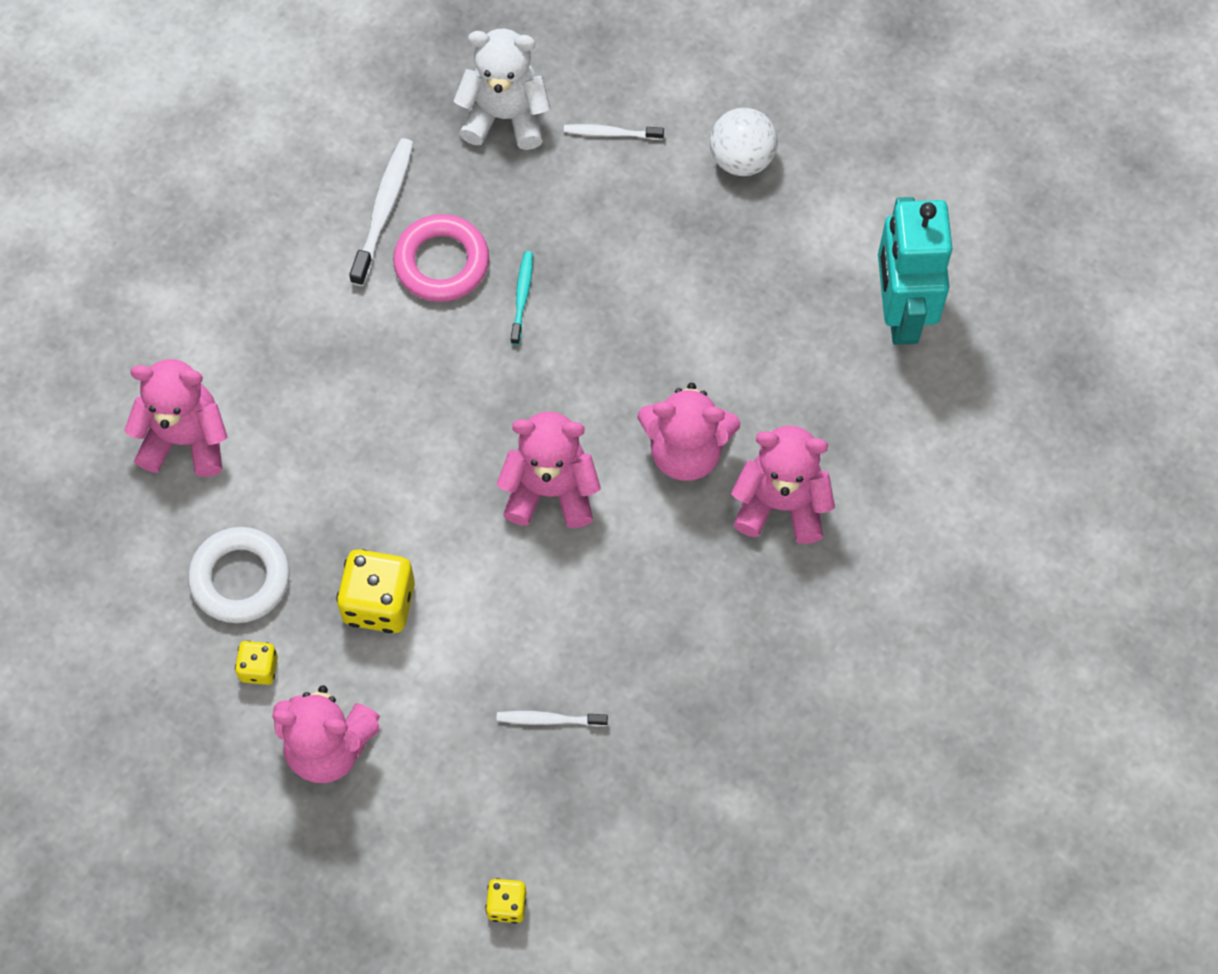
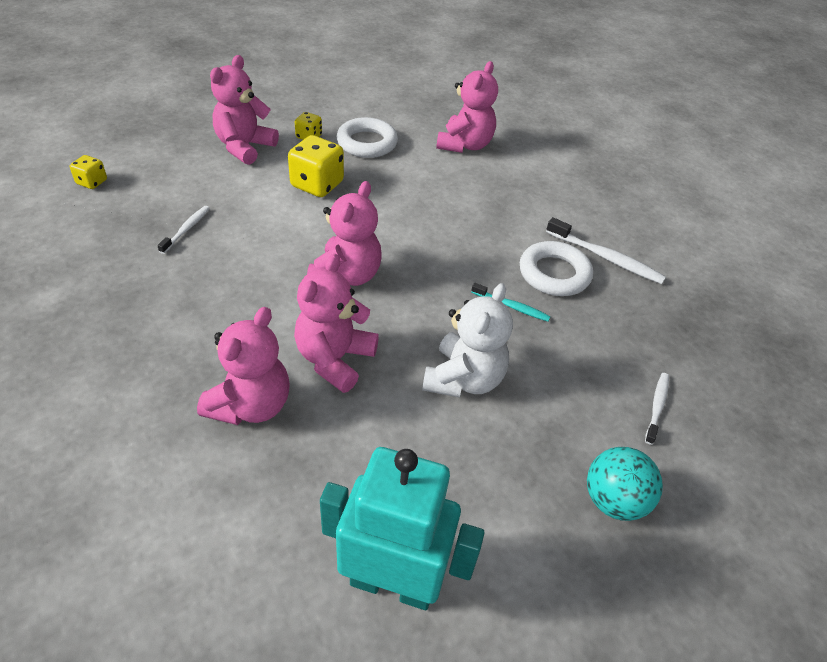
camera: 105 degrees right, 20 degrees down
pink ring [393,214,489,302] -> white ring [520,241,593,296]
white teddy bear [454,28,550,150] -> white teddy bear moved to [422,283,513,398]
white ball [710,108,778,176] -> turquoise ball [587,447,663,521]

